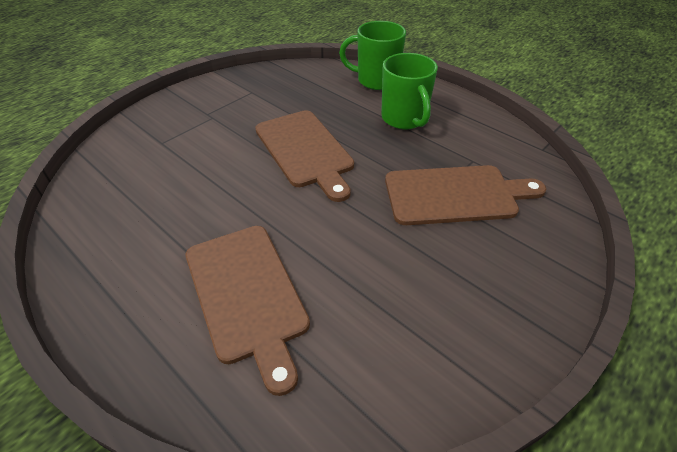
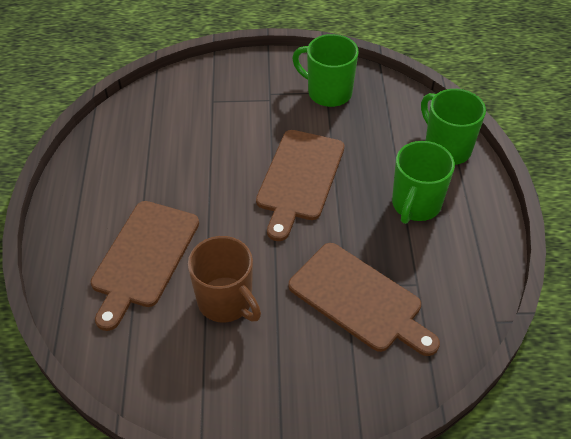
camera: 45 degrees right, 5 degrees up
none -> brown mug [188,236,261,323]
none -> green mug [292,34,359,107]

